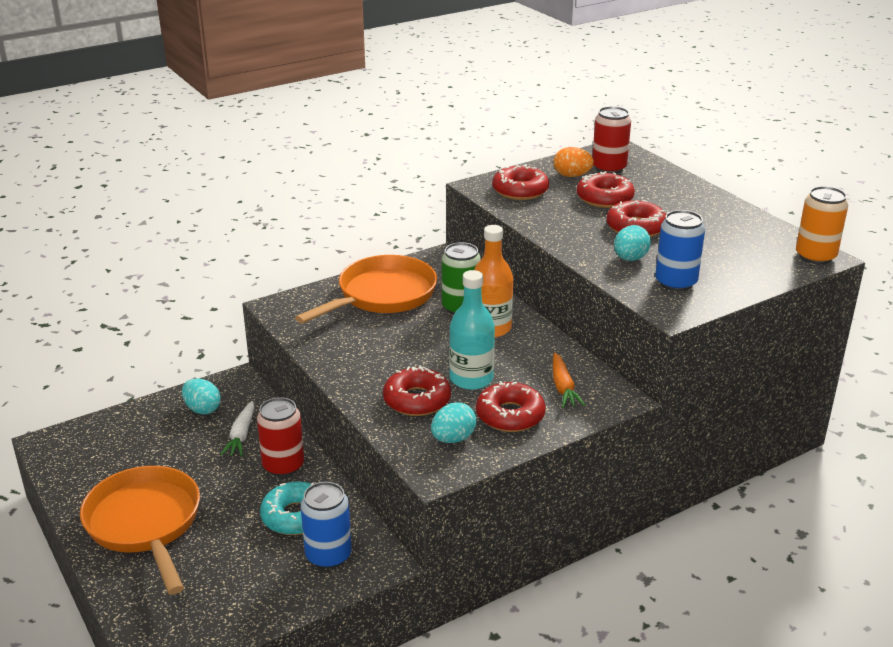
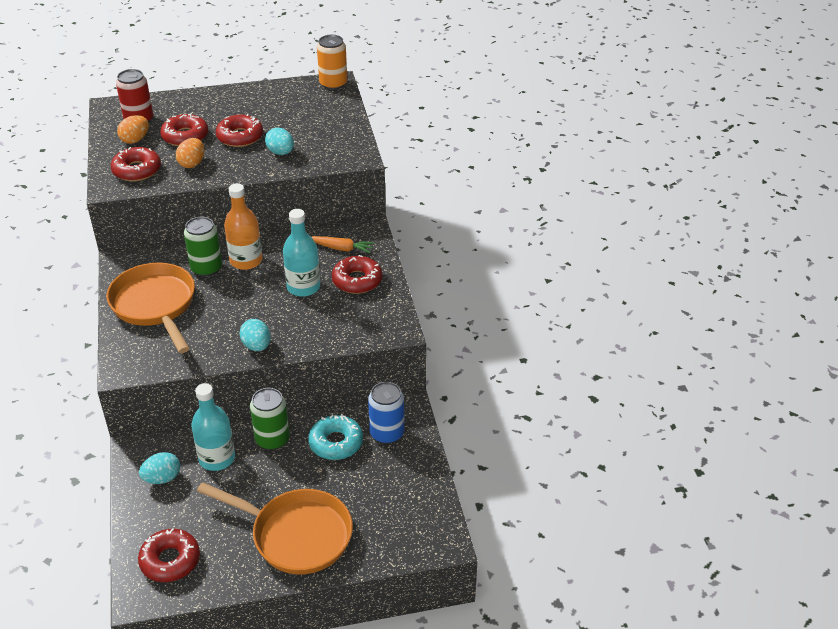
camera: 70 degrees left, 10 degrees up
orange pan [80,466,200,595] -> orange pan turned 150 degrees counterclockwise [197,482,353,575]
white carrot [220,401,255,456] -> turquoise bottle [191,383,235,471]
red can [257,397,304,477] -> green can [250,388,290,450]
red donut [383,365,451,416] -> red donut moved to [138,528,200,582]
turquoise egg [431,402,477,443] -> turquoise egg moved to [240,319,271,351]
blue can [655,210,705,291] -> none
none -> orange egg [176,138,205,168]

